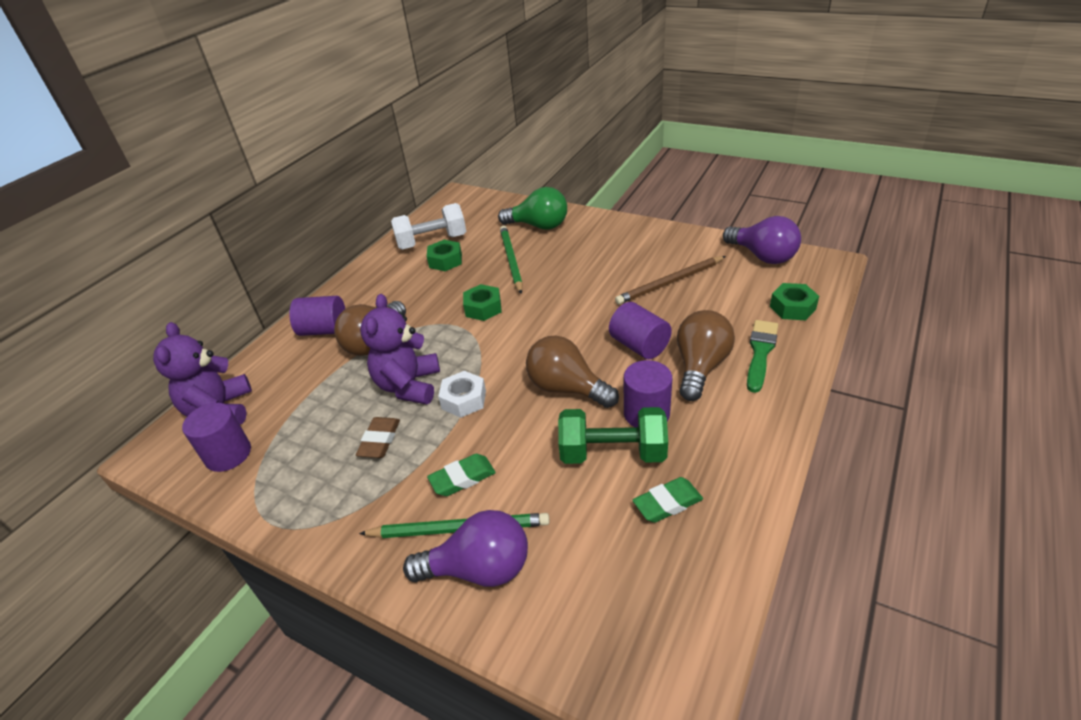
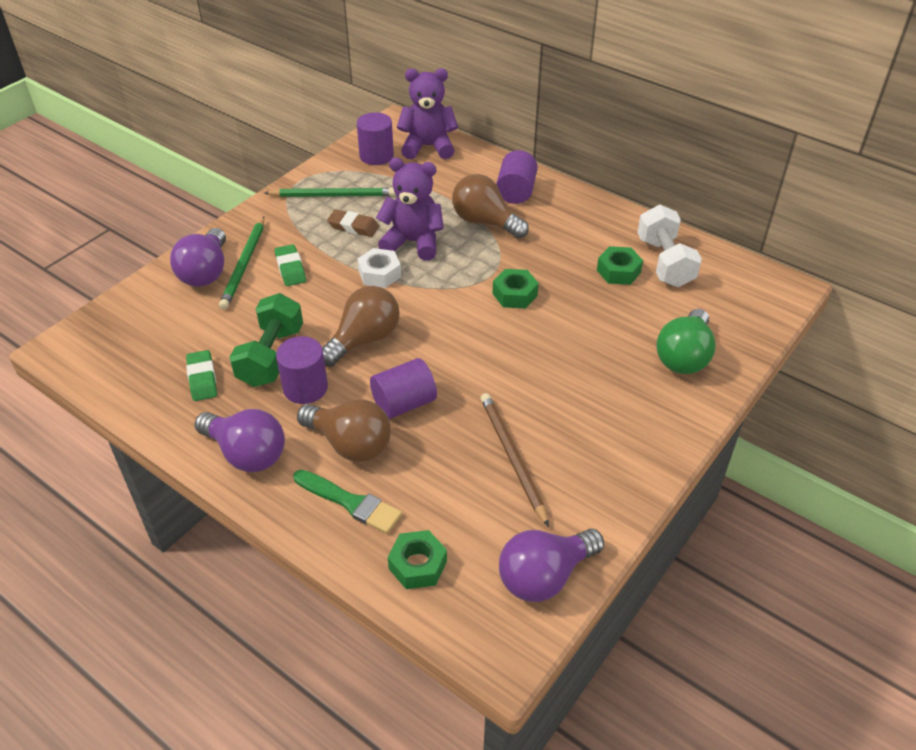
camera: 95 degrees right, 5 degrees up
green pencil [500,226,523,294] -> green pencil moved to [265,187,396,197]
none -> purple light bulb [195,409,285,472]

